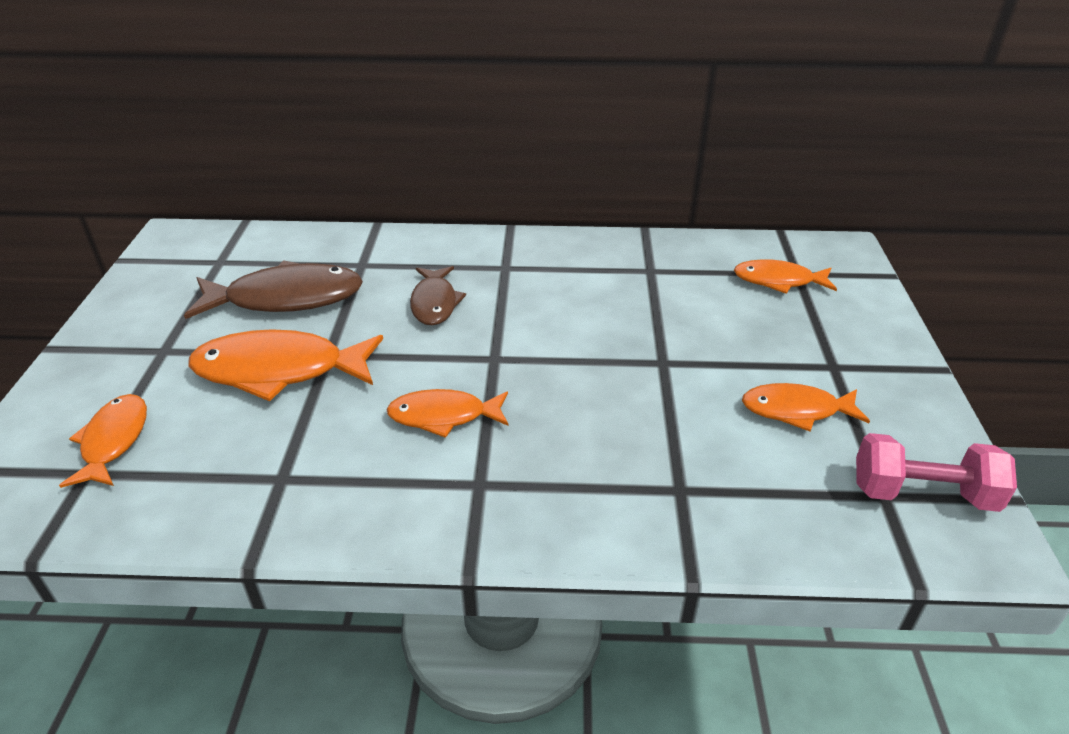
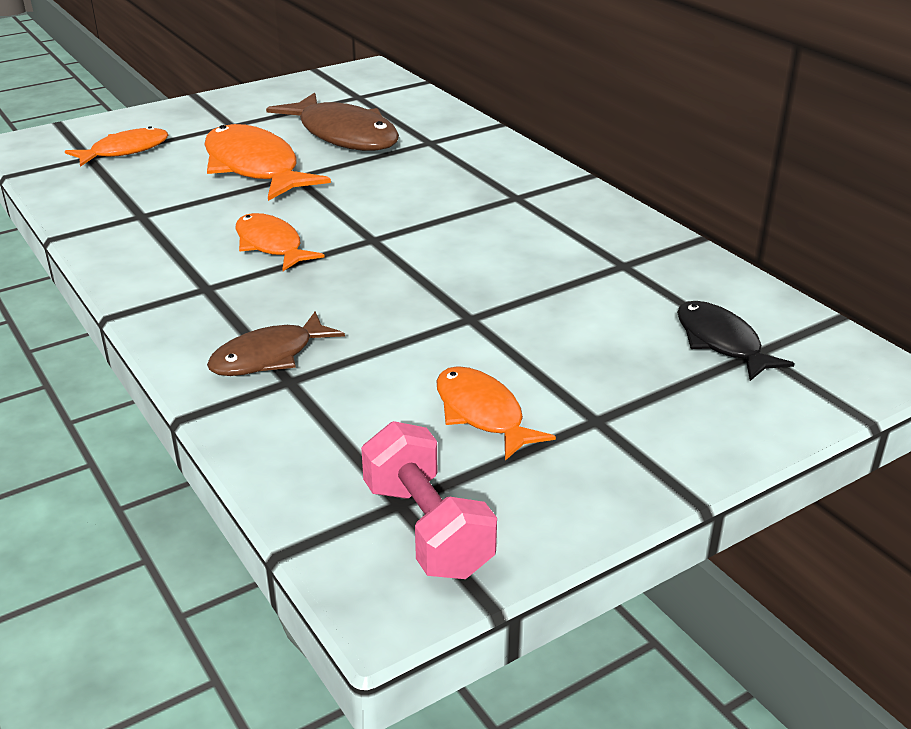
camera: 55 degrees right, 5 degrees down
brown fish [410,266,466,325] -> brown fish moved to [207,311,345,376]
orange fish [734,259,837,294] -> black fish [677,301,795,381]

